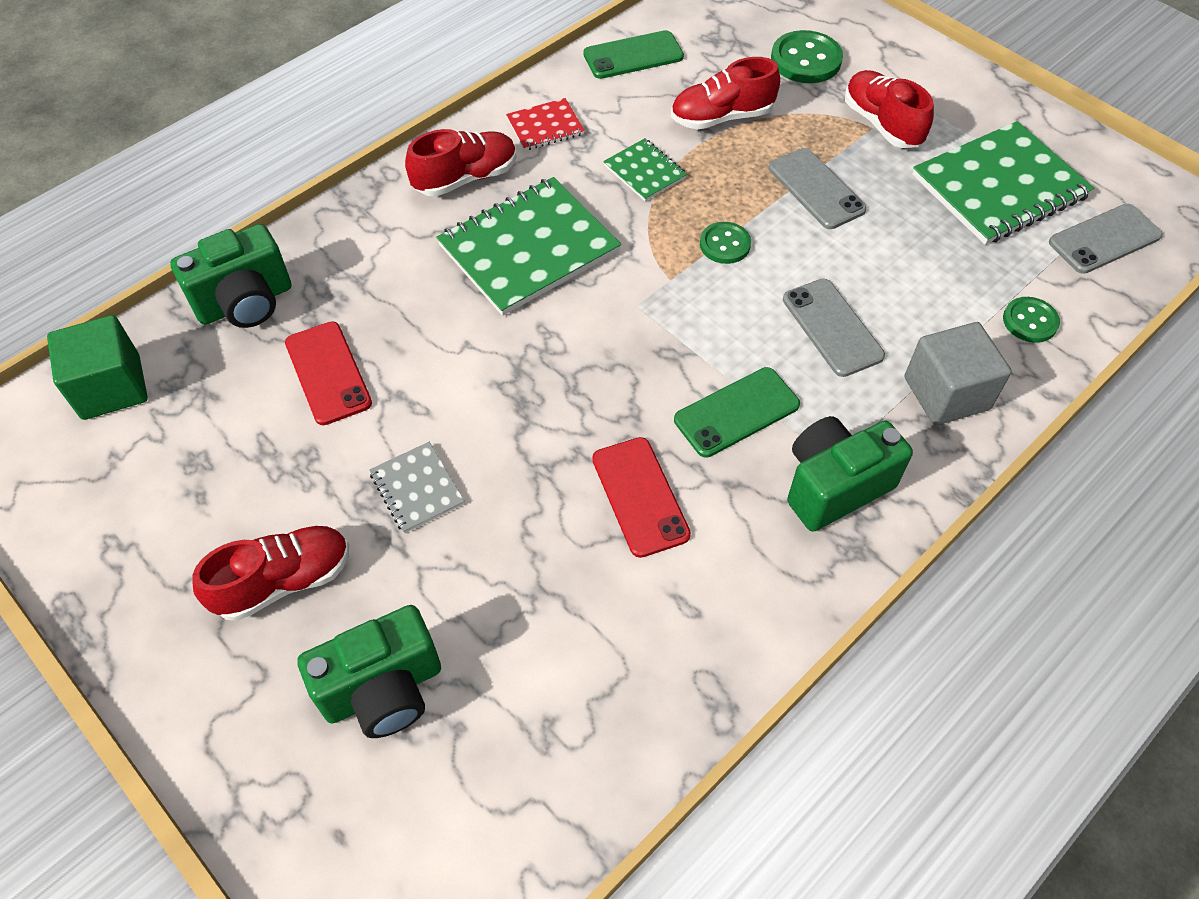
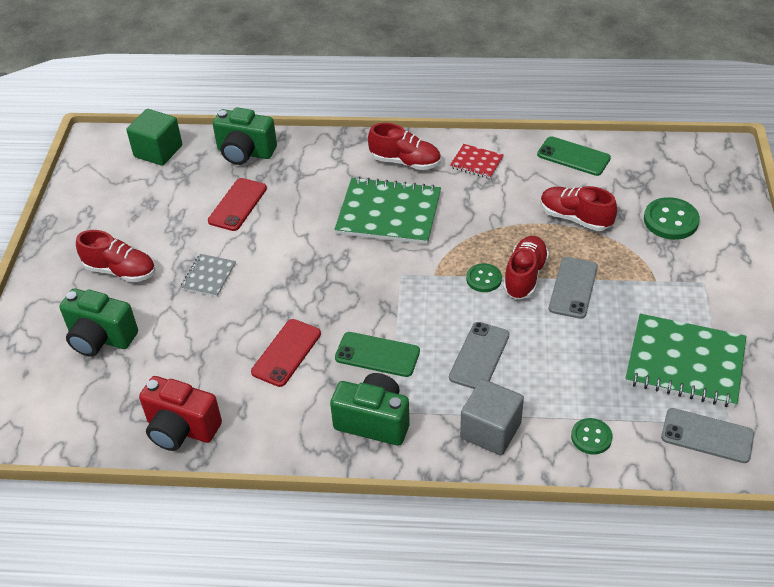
camera: 50 degrees right, 10 degrees down
green notebook [603,138,687,201] -> none
red shoe [845,70,934,148] -> red shoe moved to [503,236,549,299]
none -> red camera [139,376,222,451]

